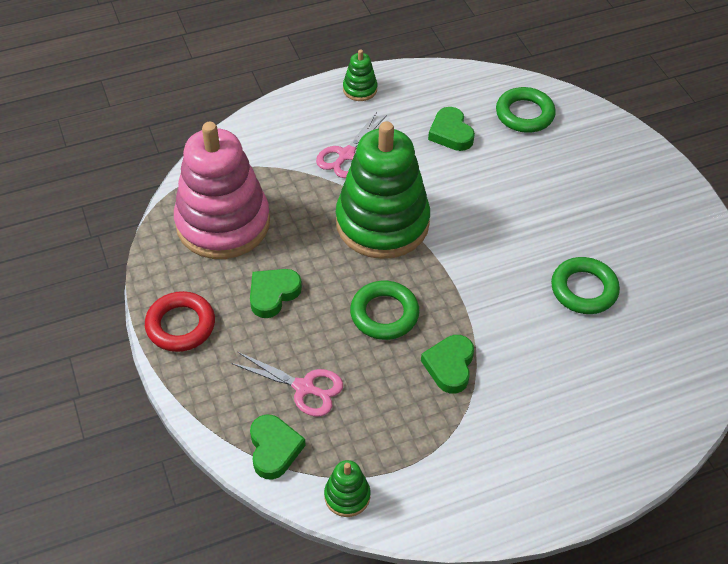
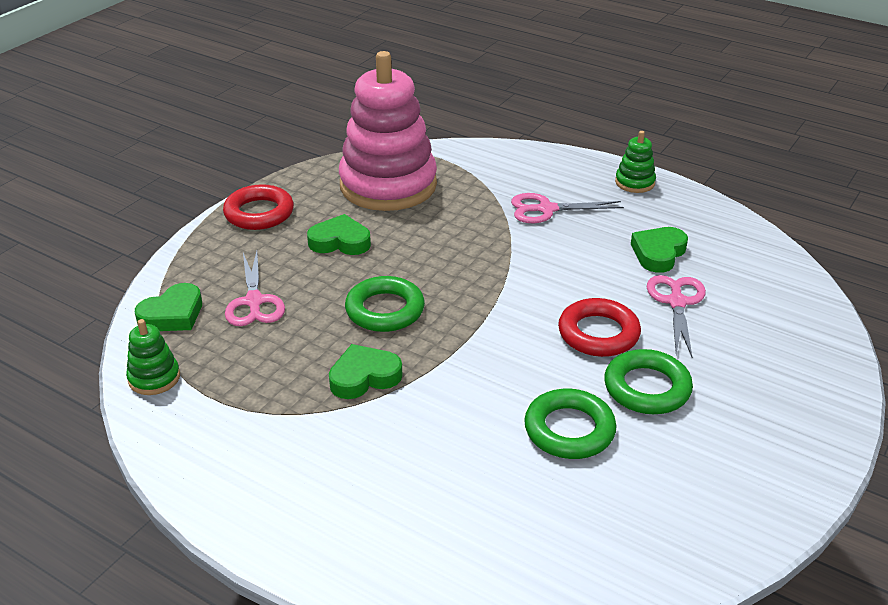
camera: 55 degrees right, 15 degrees down
green stacking toy [336,121,430,259] -> none
green ring [496,87,556,133] -> green ring moved to [604,349,693,414]
none -> red ring [558,298,641,357]
none -> pink scissors [647,275,706,357]

